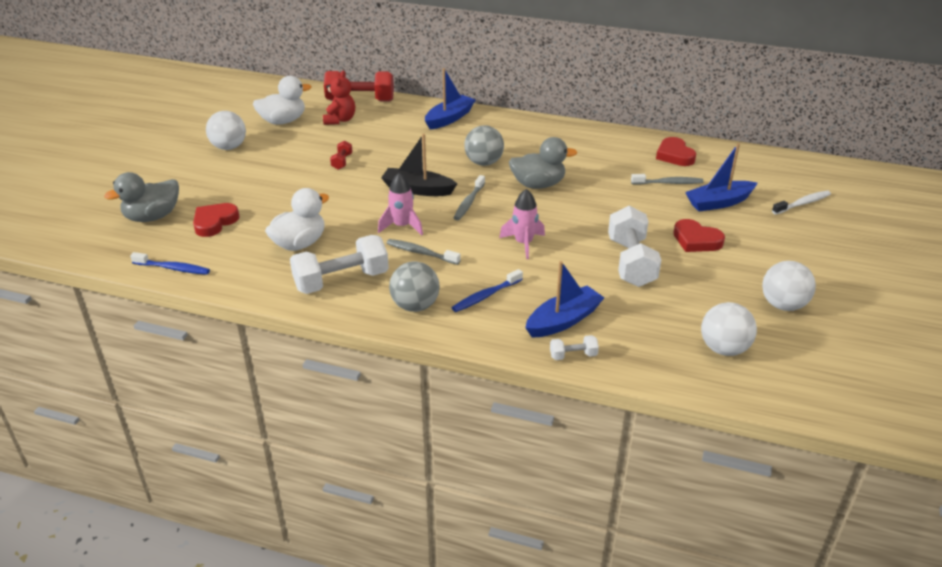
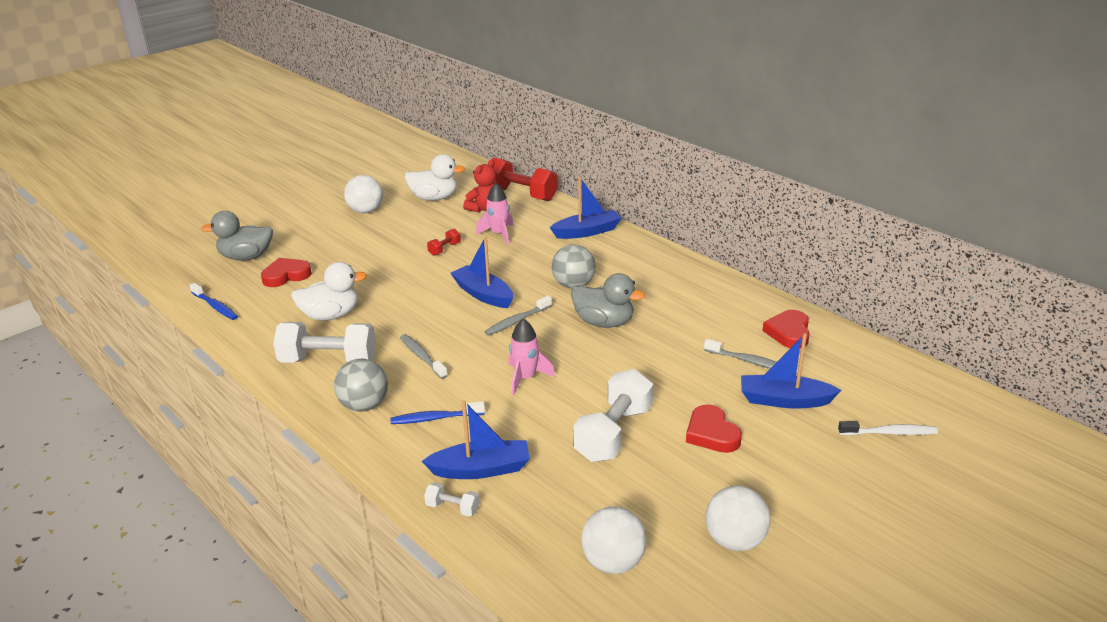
camera: 30 degrees right, 5 degrees down
pink rocket [378,173,423,235] -> pink rocket moved to [476,183,514,245]
black boat [381,134,457,196] -> blue boat [451,237,513,308]

